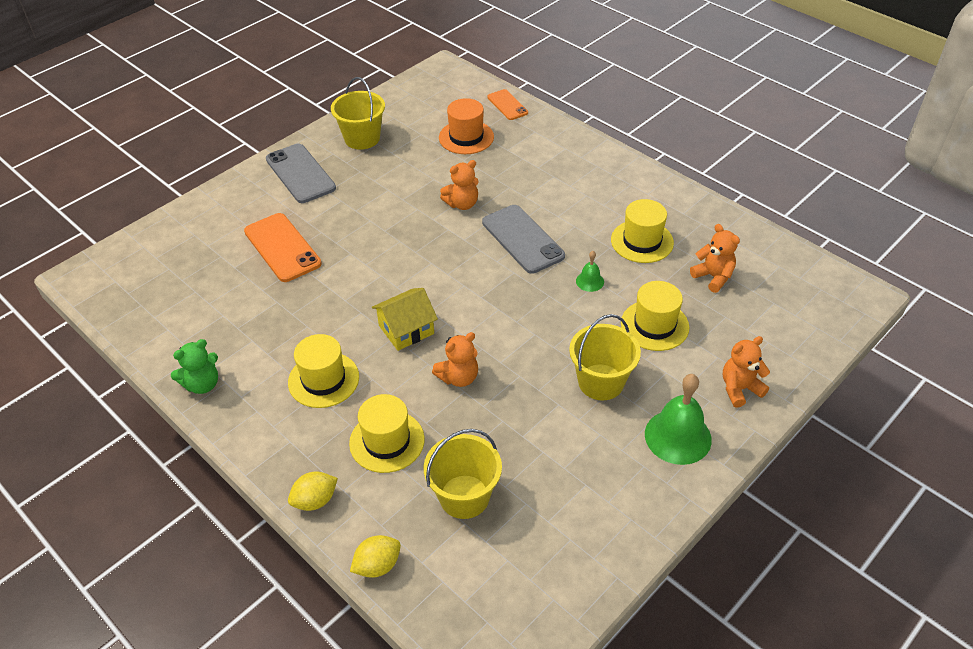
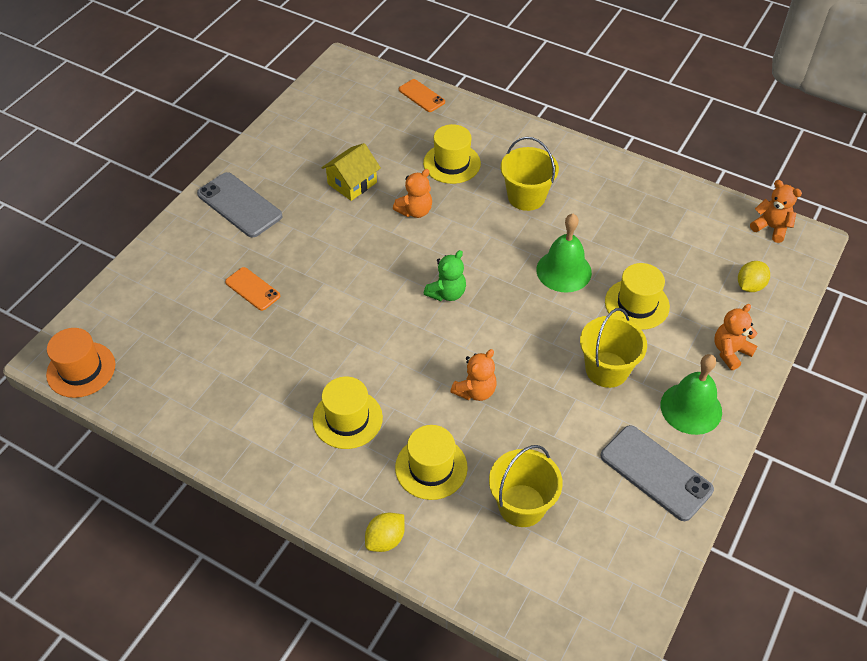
camera: 15 degrees left, 5 degrees up
green teddy bear [171,339,218,394] -> green teddy bear moved to [424,250,466,301]
orange phone [244,213,322,282] -> orange phone [225,267,280,311], size x0.60
yellow bucket [331,77,385,150] -> yellow bucket moved to [501,137,559,211]
yellow lemon [350,535,401,578] -> yellow lemon moved to [738,261,770,292]
yellow house [372,288,438,351] -> yellow house moved to [321,143,381,201]
orange hat [439,98,494,154] -> orange hat moved to [46,328,115,398]
grey phone [482,205,565,274] -> grey phone moved to [601,425,714,521]
green bell [576,251,604,292] -> green bell [536,214,592,292], size x2.03
yellow hat [611,199,674,263] -> yellow hat moved to [423,124,481,184]
orange teddy bear [690,224,740,293] -> orange teddy bear moved to [750,180,802,243]

